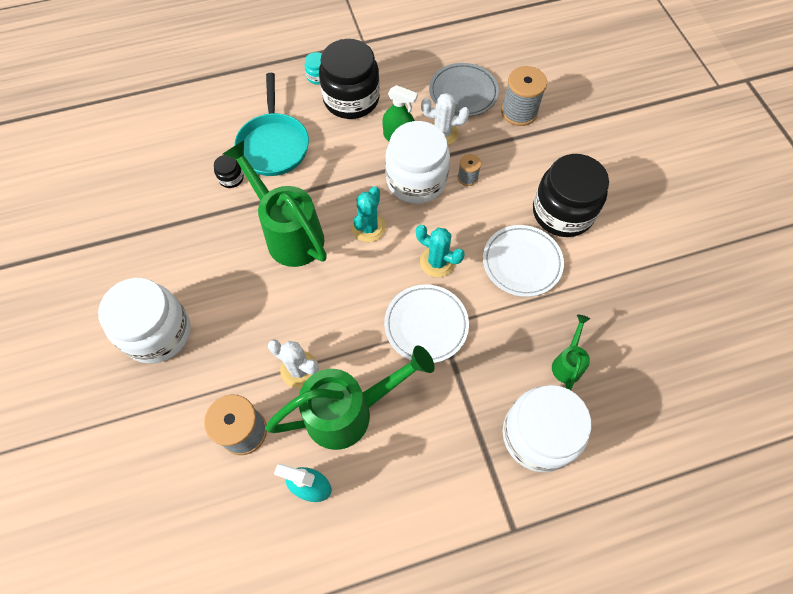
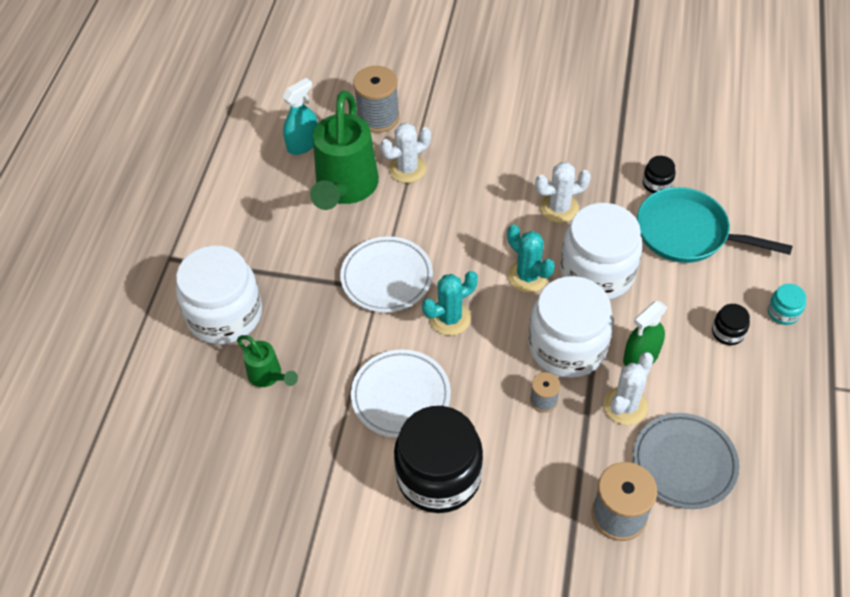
camera: 120 degrees right, 10 degrees down
white jar [98,278,190,364] -> white jar moved to [560,203,642,300]
green watering can [223,140,327,267] -> white cactus [535,162,591,223]
black jar [319,39,380,119] -> black jar [712,304,750,345], size x0.42

